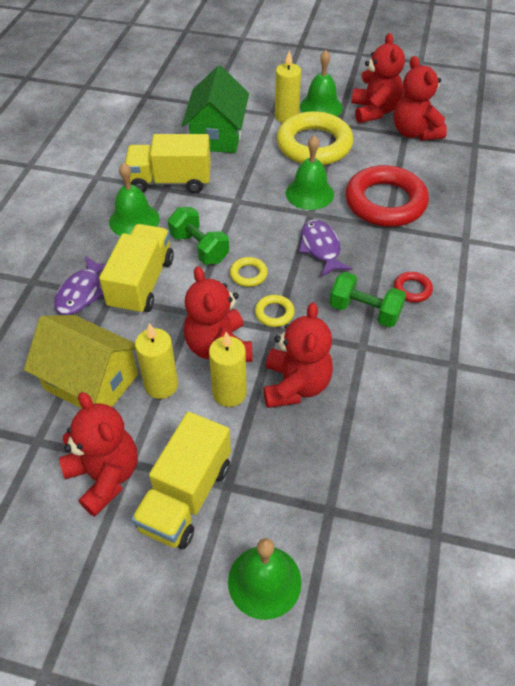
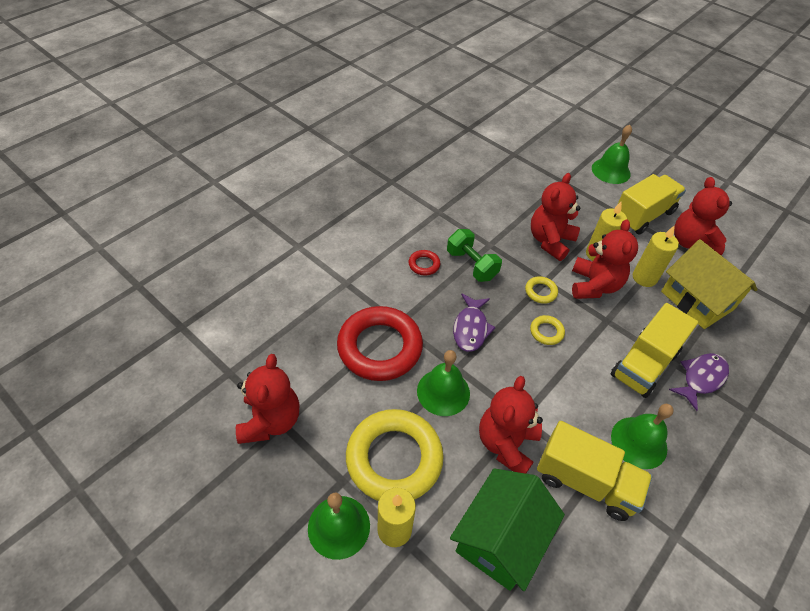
camera: 155 degrees left, 0 degrees up
green dumbbell [168,207,229,265] -> none
red teddy bear [351,33,405,123] -> red teddy bear moved to [479,376,543,474]

